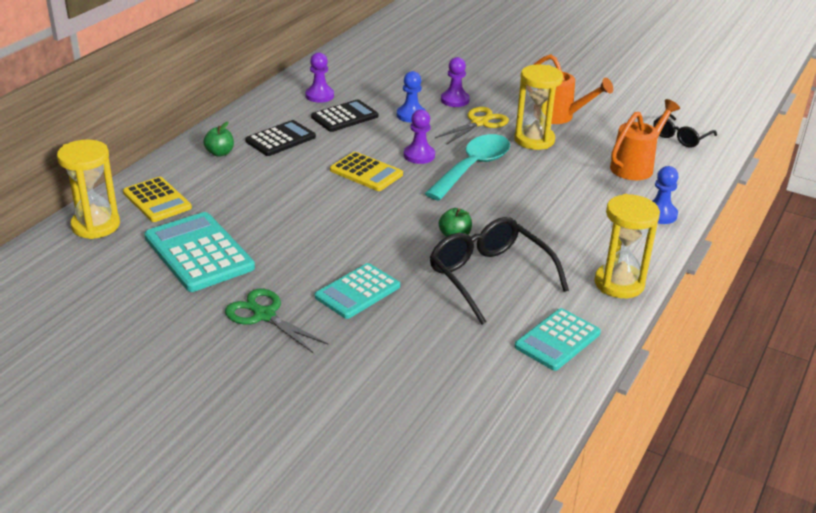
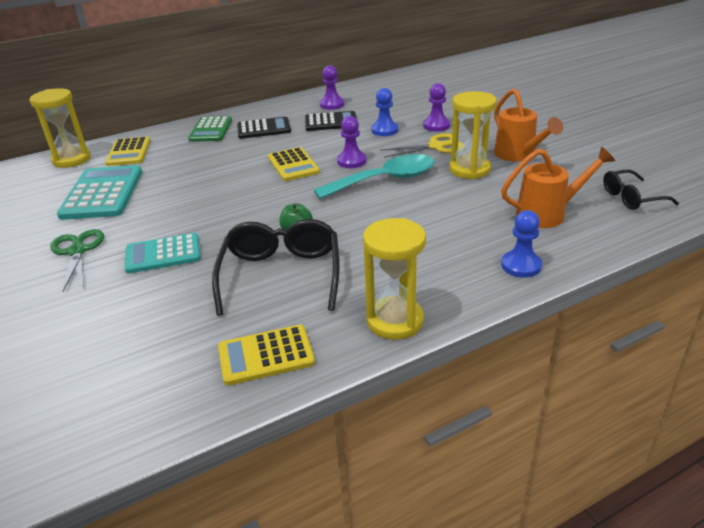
camera: 35 degrees right, 0 degrees up
green apple [203,122,234,157] -> green calculator [188,116,232,142]
turquoise calculator [515,308,601,371] -> yellow calculator [218,325,315,386]

